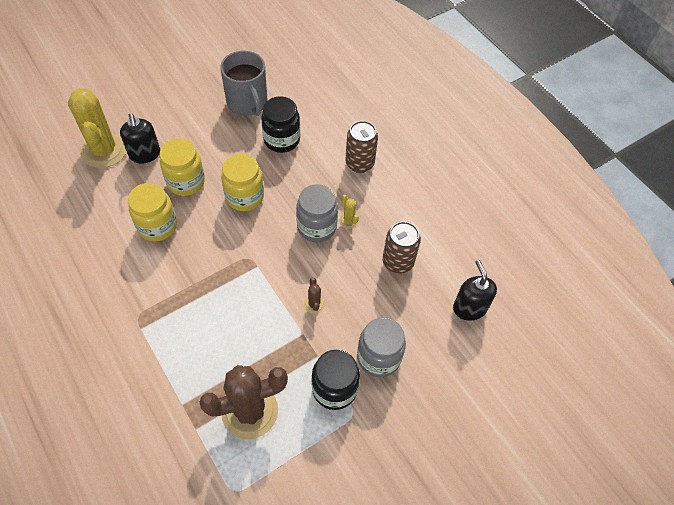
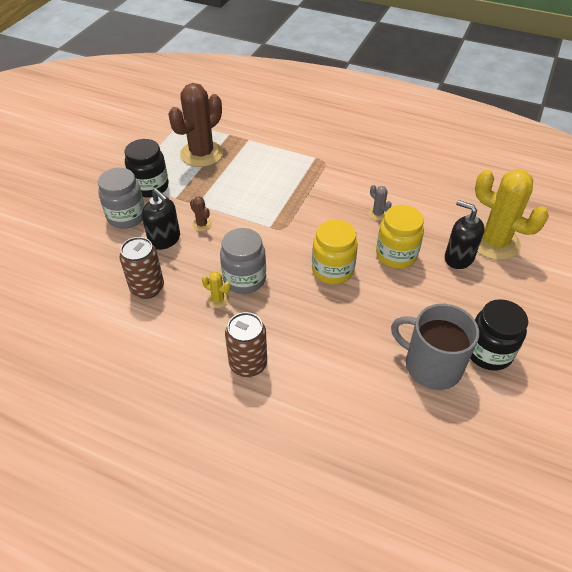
camera: 150 degrees right, 10 degrees down
yellow jar [128,183,177,241] -> grey cactus [368,185,392,221]
black jar [261,97,300,153] -> black jar moved to [470,299,528,371]
black soap dispenser [453,260,497,321] -> black soap dispenser moved to [142,189,180,250]

